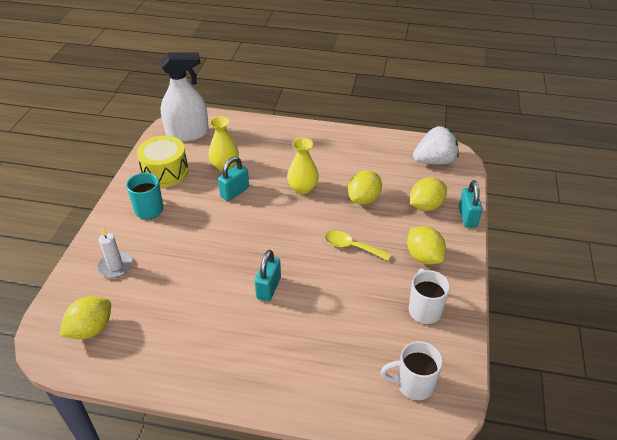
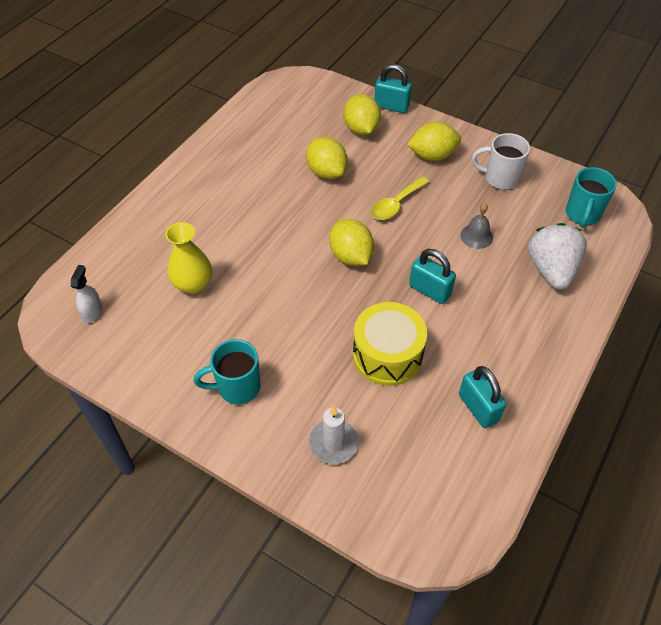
camera: 70 degrees left, 10 degrees up
yellow lemon [60,296,111,339] -> yellow lemon moved to [329,219,374,266]
yellow drum [137,136,189,187] -> yellow drum moved to [353,302,427,386]
white spray bottle [161,52,209,142] -> white spray bottle [71,265,102,323], size x0.43
turquoise padlock [218,157,249,201] -> turquoise padlock moved to [459,366,506,428]
yellow vase [287,138,319,194] -> none
white mug [381,341,443,400] -> turquoise mug [566,167,617,227]
white strawberry [413,126,459,165] -> white strawberry moved to [528,223,587,289]
none -> grey bell [460,203,493,249]

